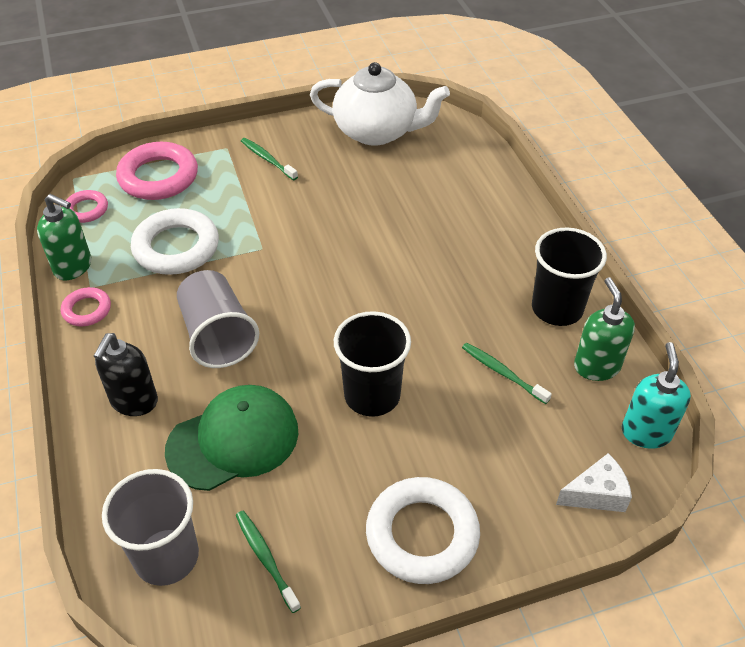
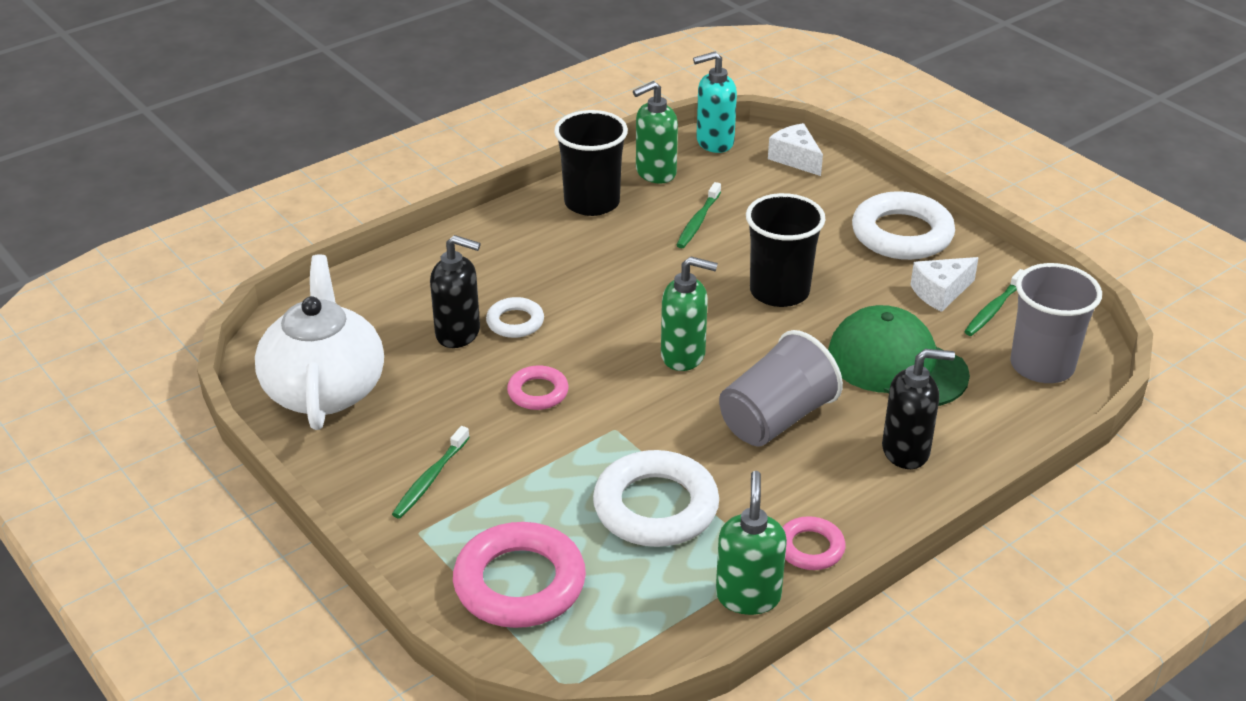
camera: 110 degrees left, 10 degrees down
pink ring [65,190,108,223] -> pink ring moved to [507,365,569,410]
none -> black soap dispenser [430,235,481,348]
none -> white ring [486,297,544,338]
none -> green soap dispenser [661,256,718,371]
none -> white cheese [910,257,978,312]

